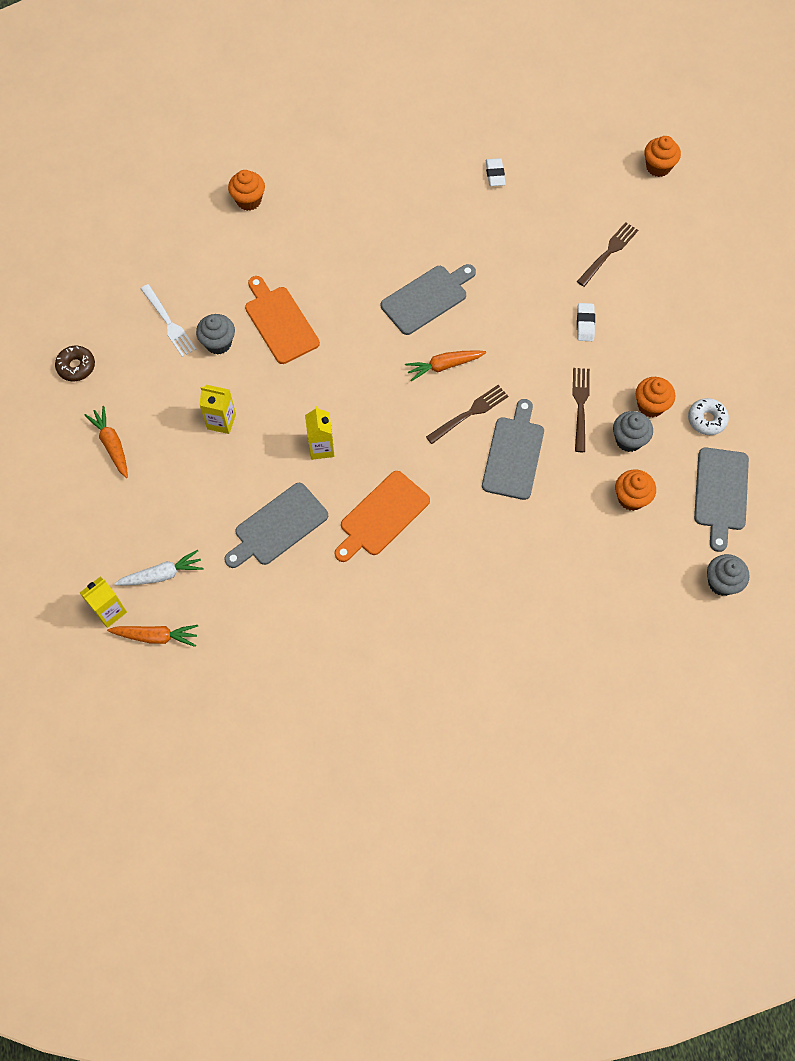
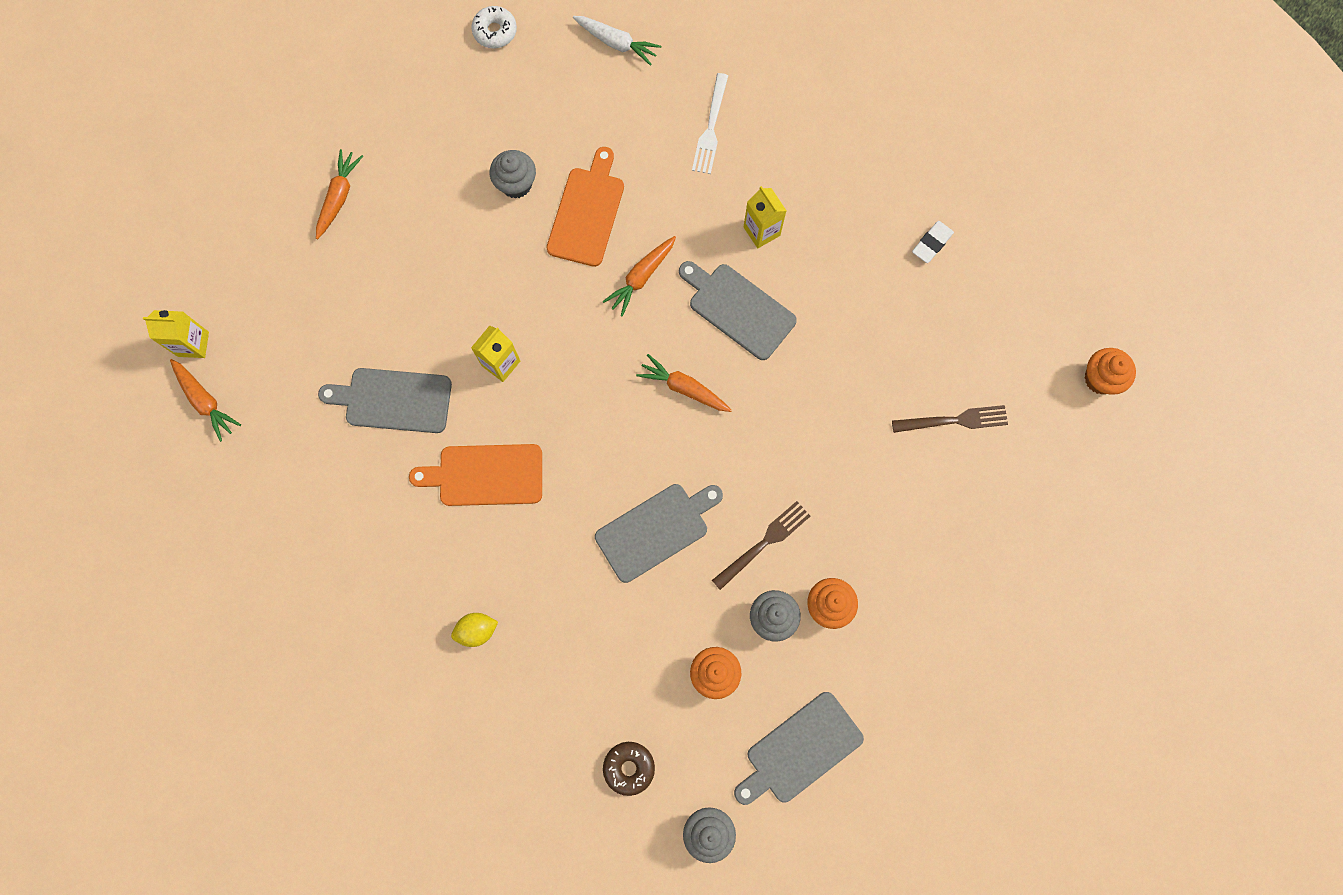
camera: 45 degrees right, 10 degrees up
brown donut [55,346,95,381] -> brown donut moved to [603,742,655,796]
white carrot [114,550,204,586] -> white carrot moved to [573,16,661,66]
white fork [141,284,196,357] -> white fork moved to [692,73,728,174]
yellow carton [200,385,236,434] -> yellow carton moved to [744,186,787,248]
orange cupcake [228,170,265,211] -> none
grey cutting board [381,264,476,335] -> grey cutting board turned 150 degrees counterclockwise [679,261,797,360]
brown fork [426,385,508,444] -> none
white eraser [577,303,595,341] -> none
white donut [688,398,729,435] -> white donut moved to [471,6,517,48]
none -> yellow lemon [451,613,498,647]
none -> orange carrot [603,236,676,316]

